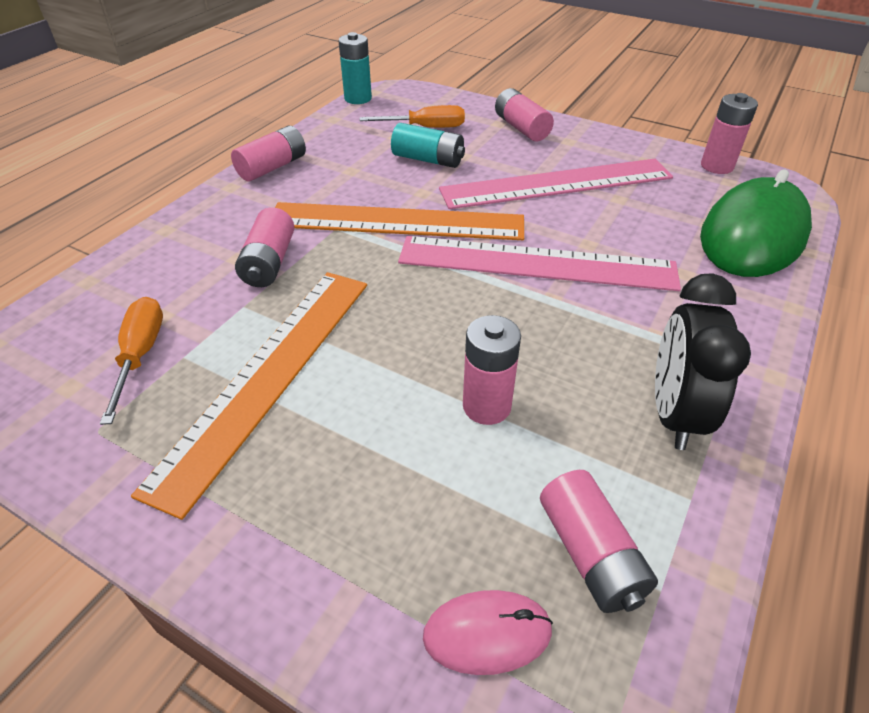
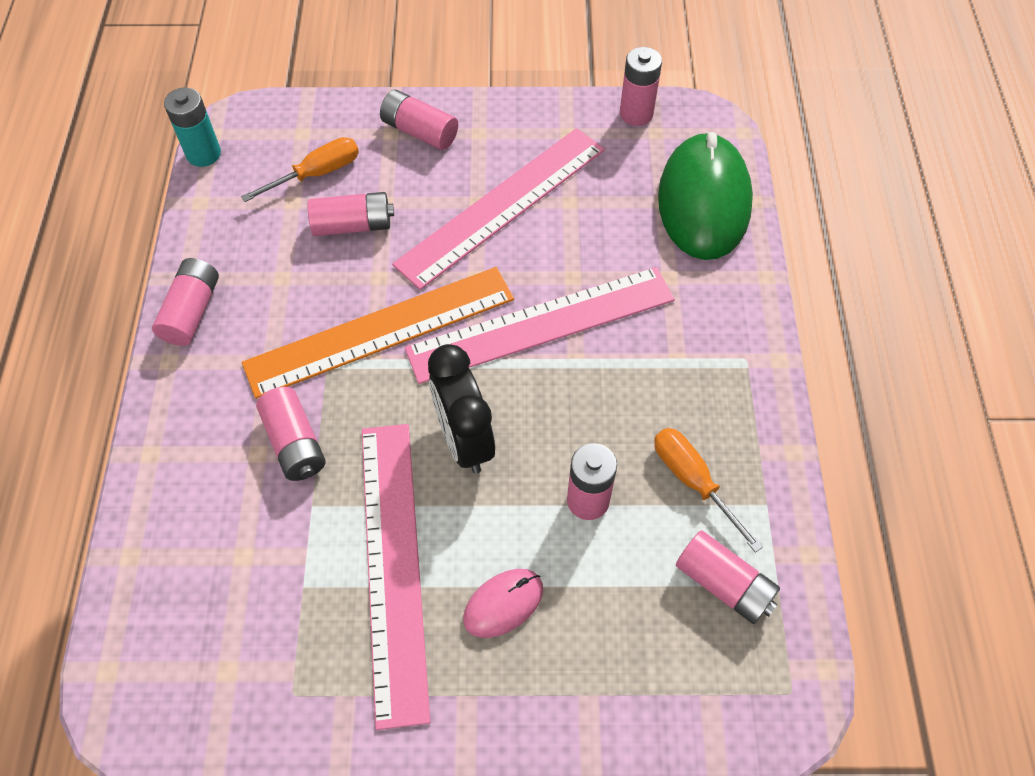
camera: 30 degrees left, 15 degrees up
orange screwdriver [100,297,163,425] -> orange screwdriver moved to [654,428,763,553]
orange ruler [131,272,367,520] -> pink ruler [362,424,430,730]
turquoise battery [391,123,465,168] -> pink battery [307,192,394,236]
pink mouse [423,590,553,675] -> pink mouse moved to [463,569,543,638]
black clock [655,273,751,450] -> black clock moved to [428,344,495,474]

